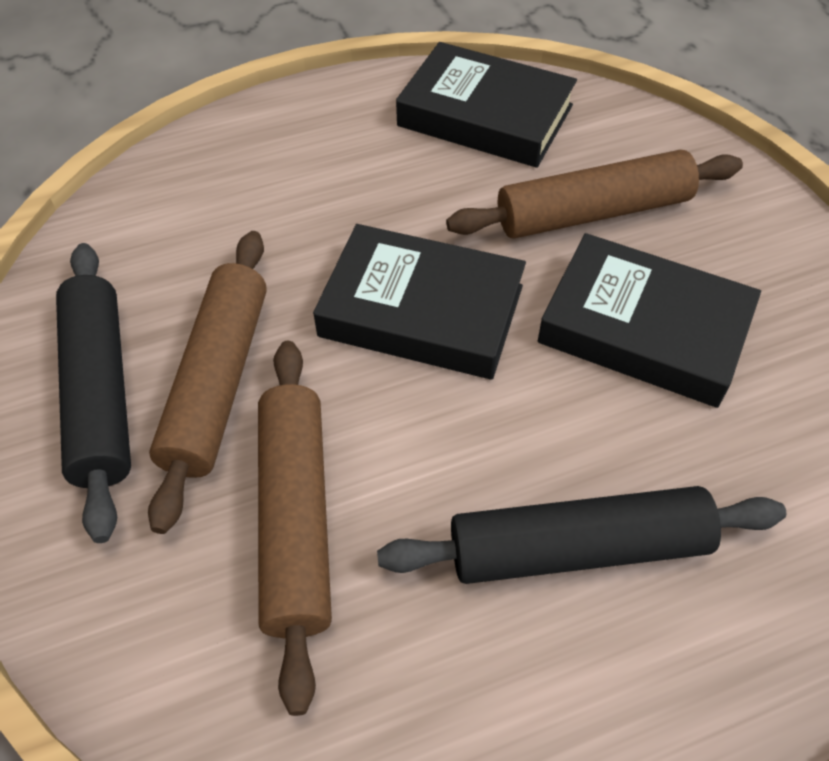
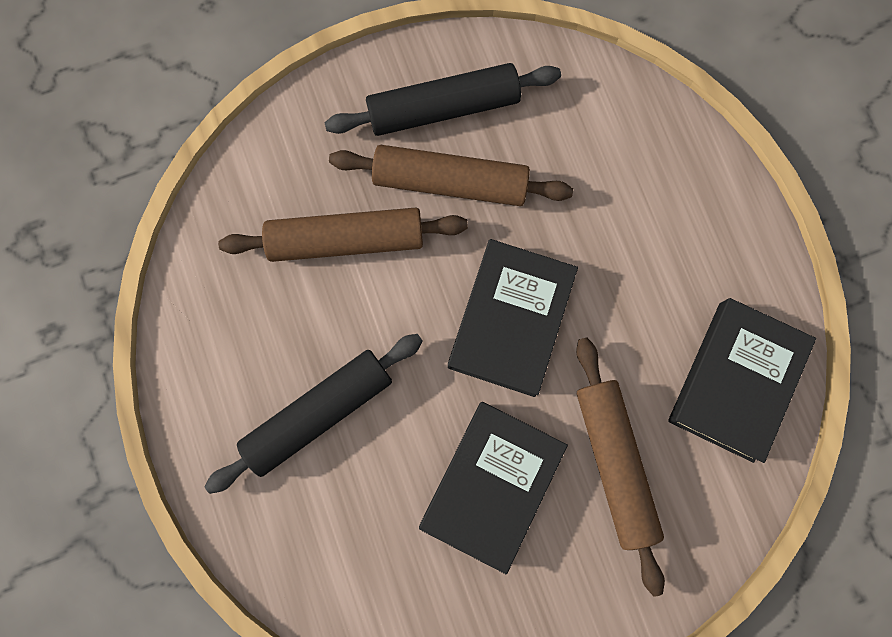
camera: 90 degrees right, 25 degrees up
black rolling pin [377,486,786,584] -> black rolling pin turned 60 degrees clockwise [205,334,423,494]

